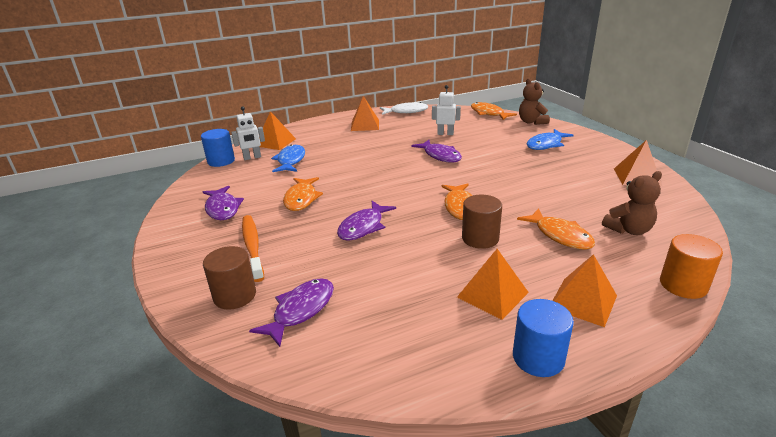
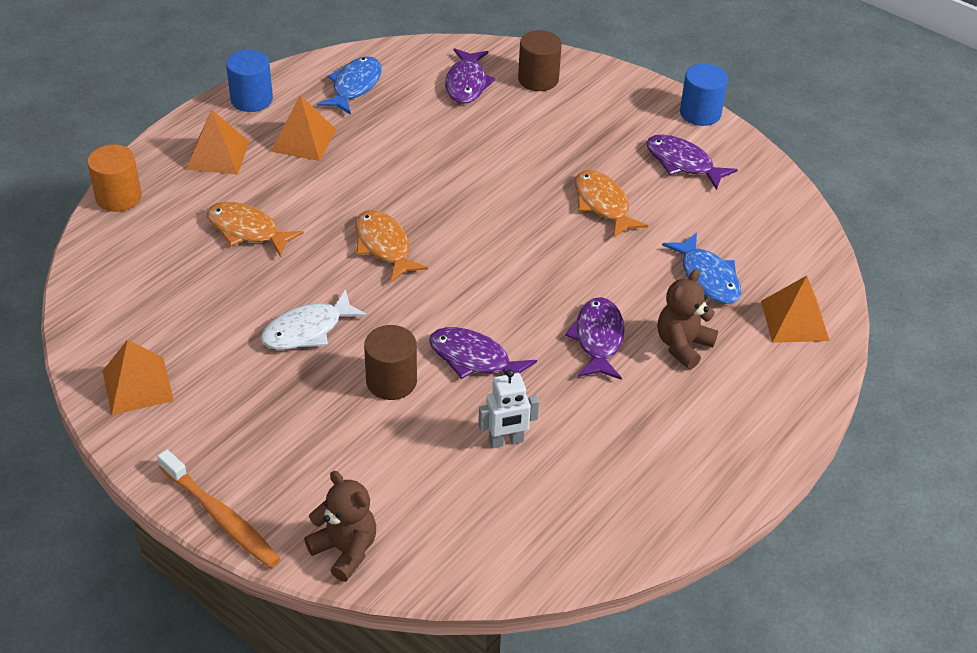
camera: 150 degrees right, 15 degrees up
blue cylinder [201,129,235,167] -> blue cylinder moved to [680,64,728,126]
white robot [231,106,265,160] -> none
orange toothbrush [242,215,264,282] -> orange toothbrush moved to [157,449,280,568]
purple fish [337,201,396,241] -> purple fish moved to [565,297,625,380]
orange pyramid [351,96,379,131] -> none
white fish [380,102,428,115] -> white fish moved to [261,289,368,350]
brown cylinder [462,194,502,249] -> brown cylinder moved to [364,325,417,400]
orange fish [471,102,517,120] -> none
blue fish [527,129,574,150] -> blue fish moved to [318,56,382,115]
brown teddy bear [602,171,662,235] -> brown teddy bear moved to [658,269,718,369]

